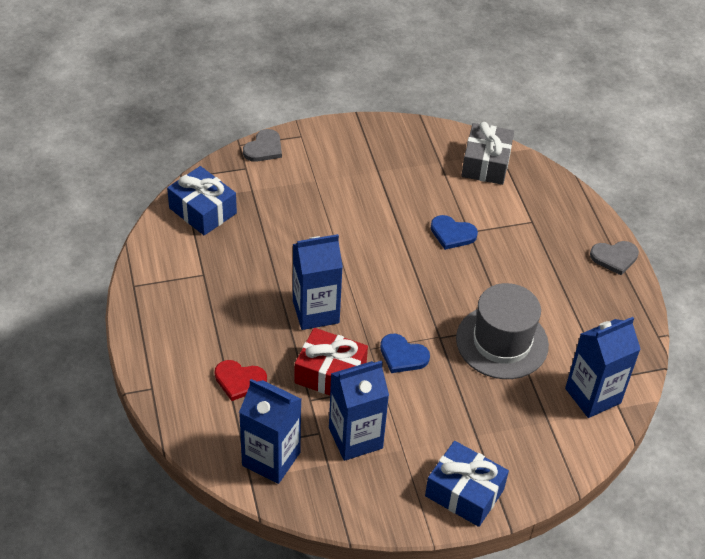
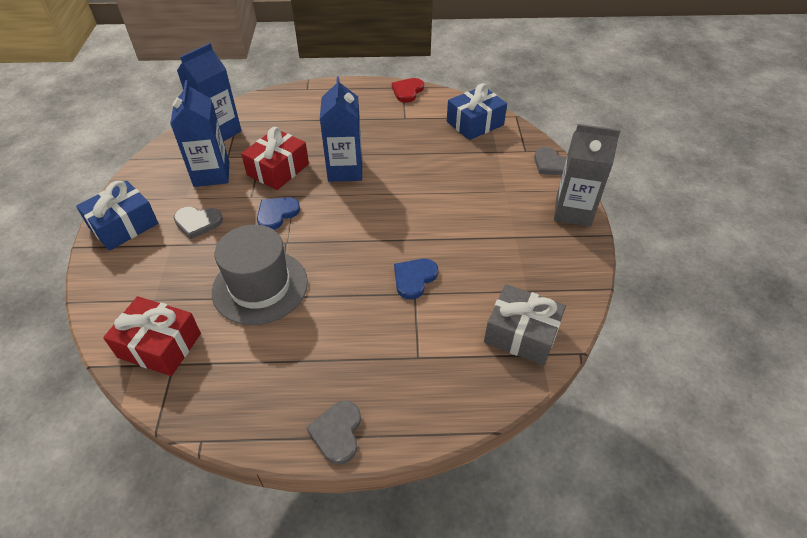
camera: 105 degrees right, 0 degrees up
red heart [214,360,267,401] -> red heart moved to [392,78,424,103]
blue carton [565,317,641,418] -> red gift [103,296,201,376]
none -> grey heart [174,207,223,239]
none -> grey carton [554,124,620,227]

